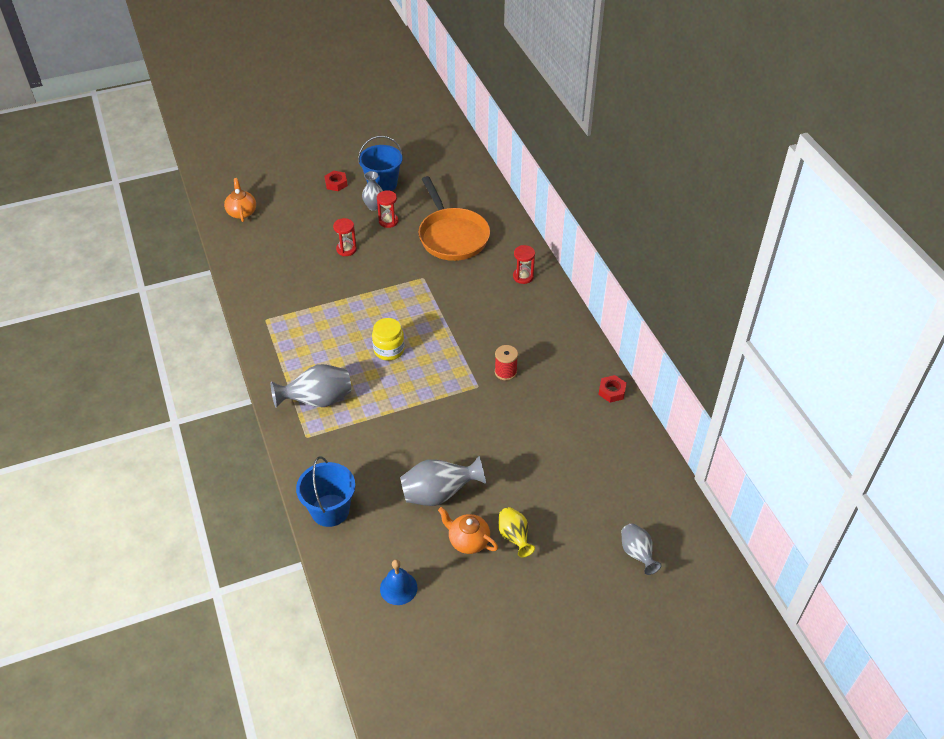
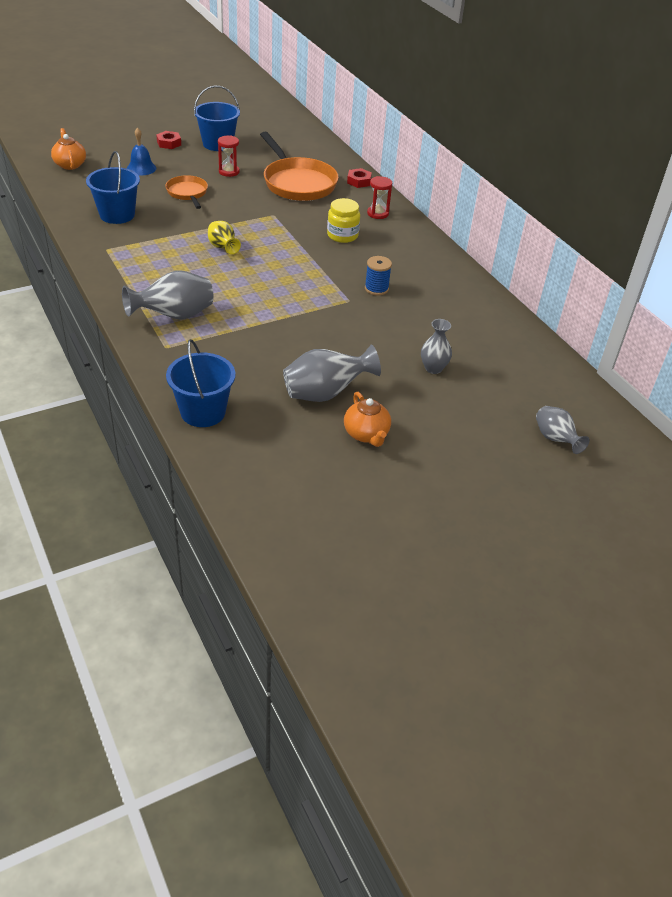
camera: 10 degrees left, 5 degrees down
red hourglass [333,218,357,256] -> orange pan [165,175,208,209]
grey vase [362,171,383,211] -> grey vase moved to [421,319,452,374]
yellow jar [372,318,405,361] -> yellow jar moved to [327,198,360,243]
blue bell [380,560,417,605] -> blue bell moved to [127,128,156,176]
orange teapot [438,507,498,554] -> orange teapot turned 135 degrees counterclockwise [344,392,391,447]
red spool [495,345,518,381] -> blue spool [365,256,392,296]
yellow vase [499,507,535,558] -> yellow vase moved to [208,221,241,254]
red nut [598,375,627,402] -> red nut moved to [347,168,372,188]
none -> blue bucket [86,151,140,224]

